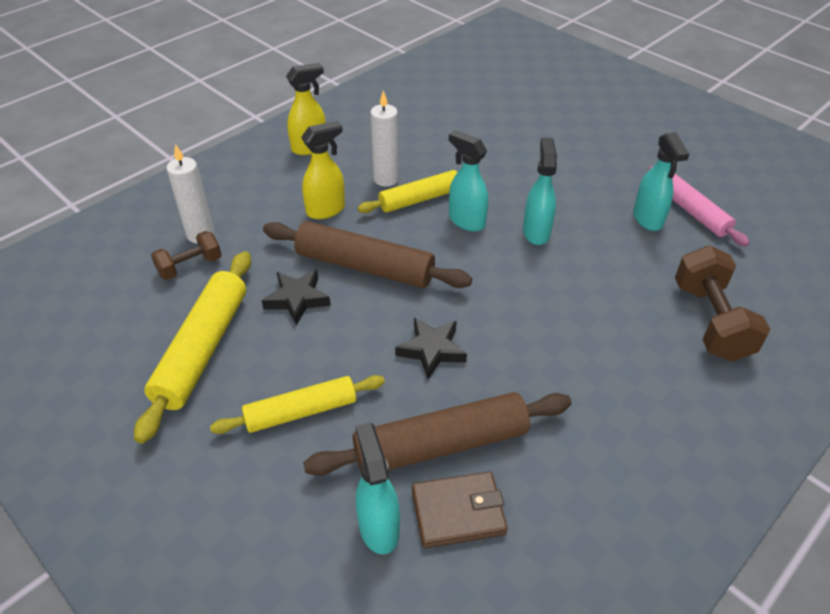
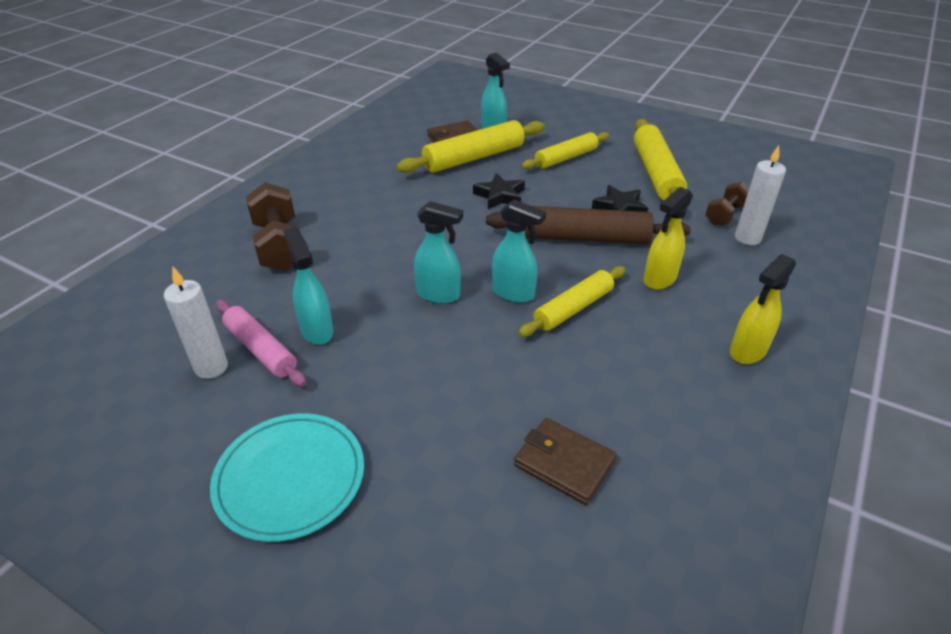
camera: 165 degrees right, 5 degrees down
brown rolling pin [303,392,572,476] -> yellow rolling pin [396,120,545,173]
white candle [370,91,399,187] -> white candle moved to [164,267,228,379]
turquoise spray bottle [523,137,557,245] -> turquoise spray bottle turned 60 degrees counterclockwise [414,201,463,304]
none -> turquoise plate [210,413,364,542]
none -> brown wallet [514,418,616,505]

